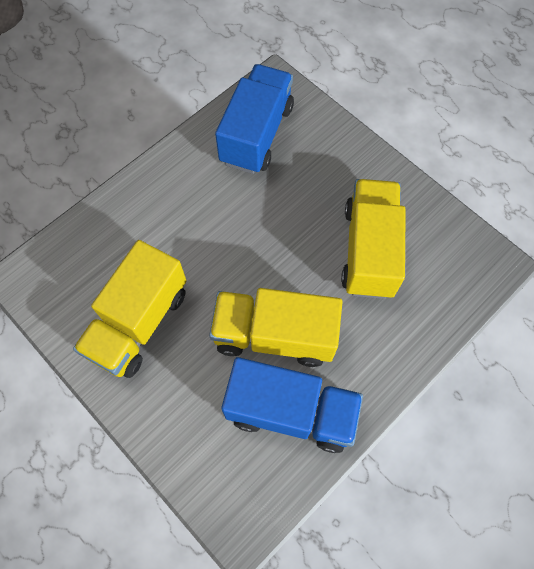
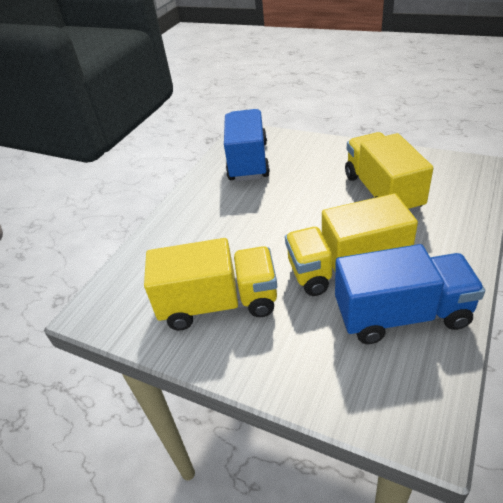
camera: 15 degrees left, 25 degrees down
yellow truck [73,240,187,378] -> yellow truck turned 105 degrees counterclockwise [144,238,277,330]

